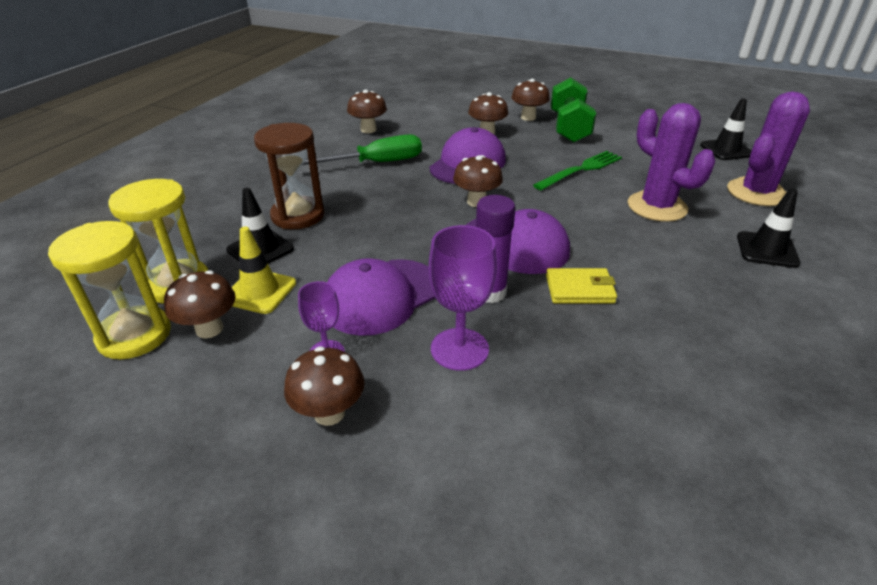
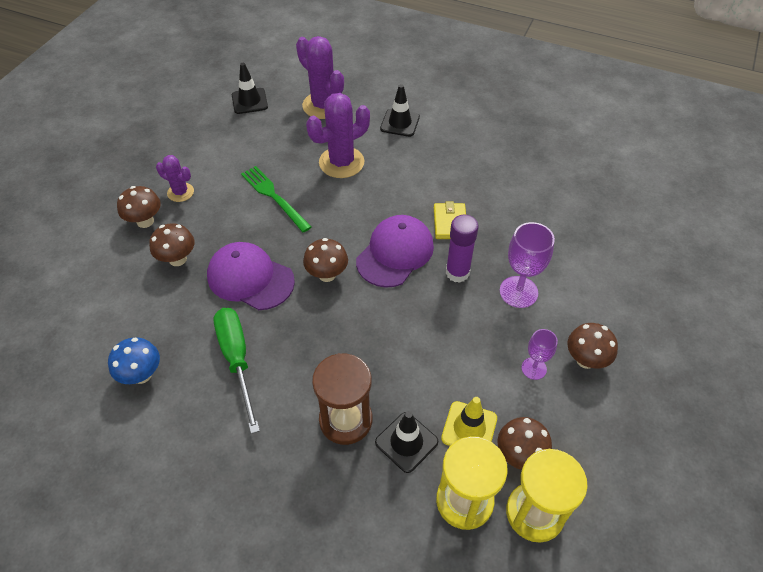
camera: 90 degrees left, 15 degrees up
purple cap [327,258,435,336] -> none
brown mushroom [347,90,387,133] -> blue mushroom [108,337,160,384]
green dumbbell [551,77,596,143] -> purple cactus [156,155,194,202]

